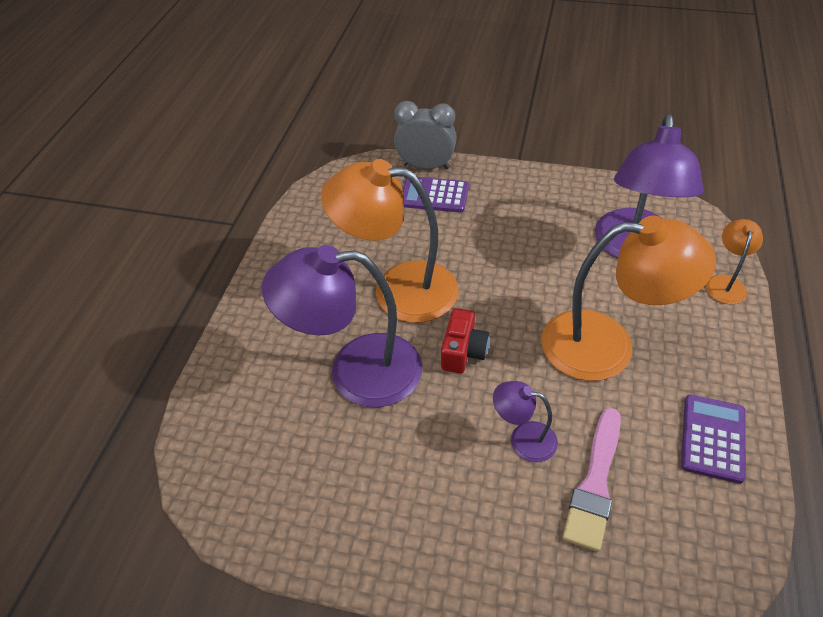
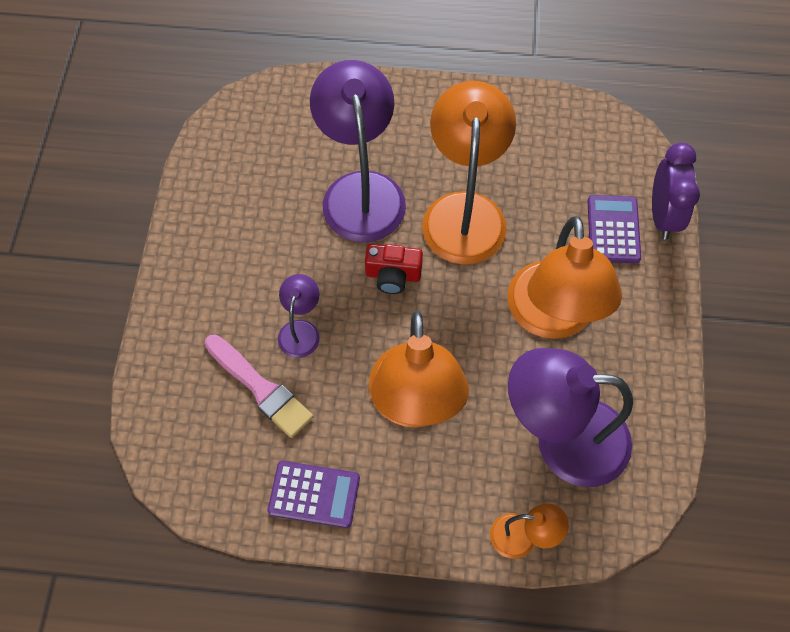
camera: 80 degrees right, 15 degrees up
grey clock [394,101,457,169] -> purple clock [652,143,700,239]
pink brush [563,408,621,552] -> pink brush turned 150 degrees counterclockwise [205,335,314,438]
none -> orange lamp [507,216,622,339]

